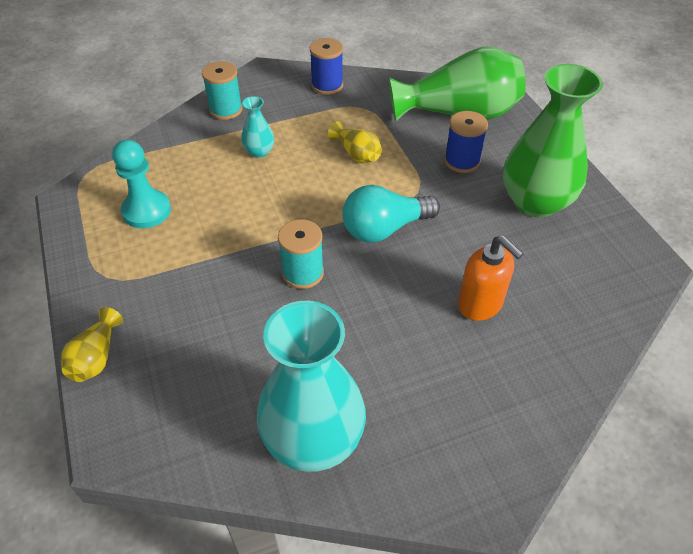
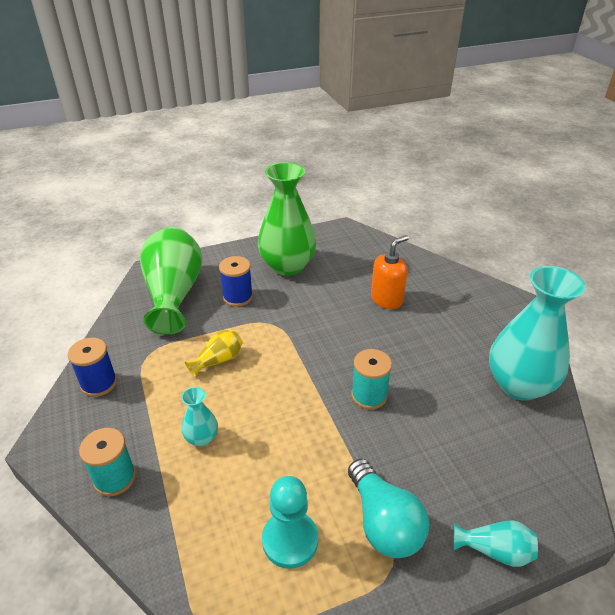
camera: 90 degrees left, 10 degrees down
yellow vase [61,307,123,382] -> turquoise vase [454,520,538,567]
turquoise light bulb [342,185,440,243] -> turquoise light bulb moved to [348,459,429,558]

